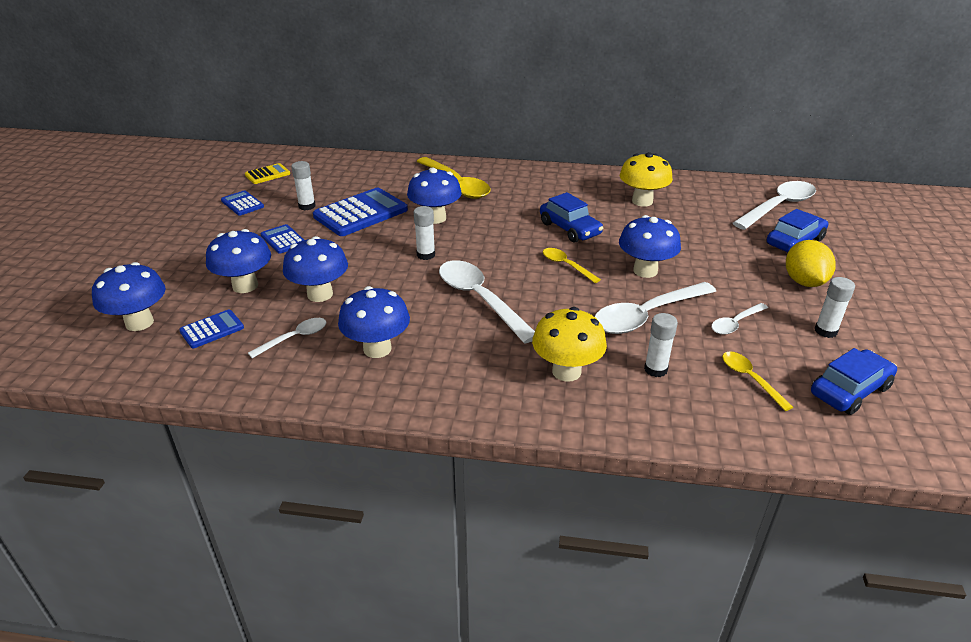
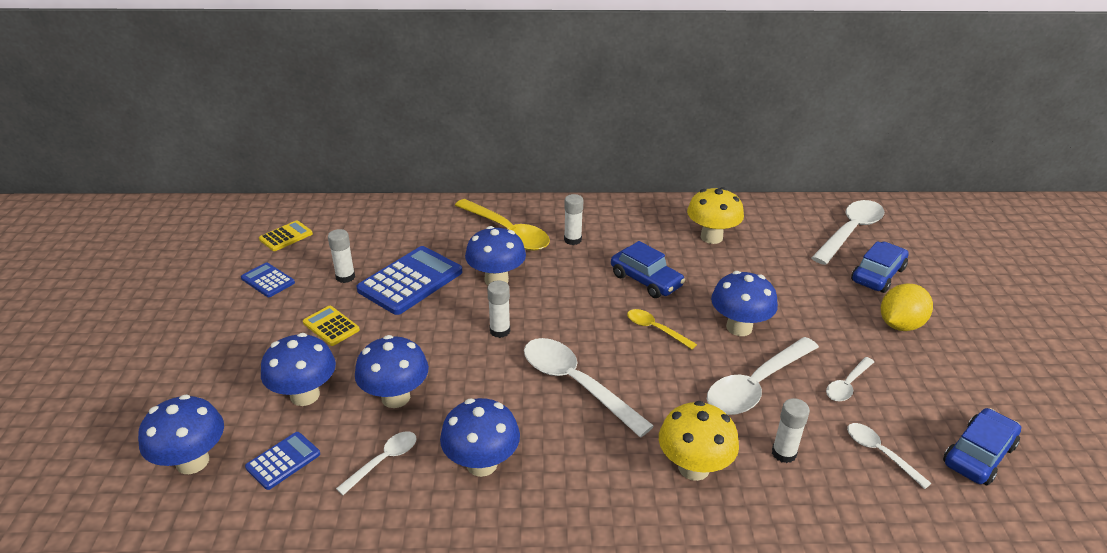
camera: 10 degrees left, 0 degrees up
blue calculator [260,224,304,254] -> yellow calculator [303,306,360,346]
yellow spoon [722,351,793,411] -> white spoon [847,423,931,489]
yellow lemon [786,240,836,287] -> yellow lemon turned 60 degrees clockwise [881,283,933,331]
white glue stick [815,277,855,338] -> white glue stick moved to [564,194,583,245]

